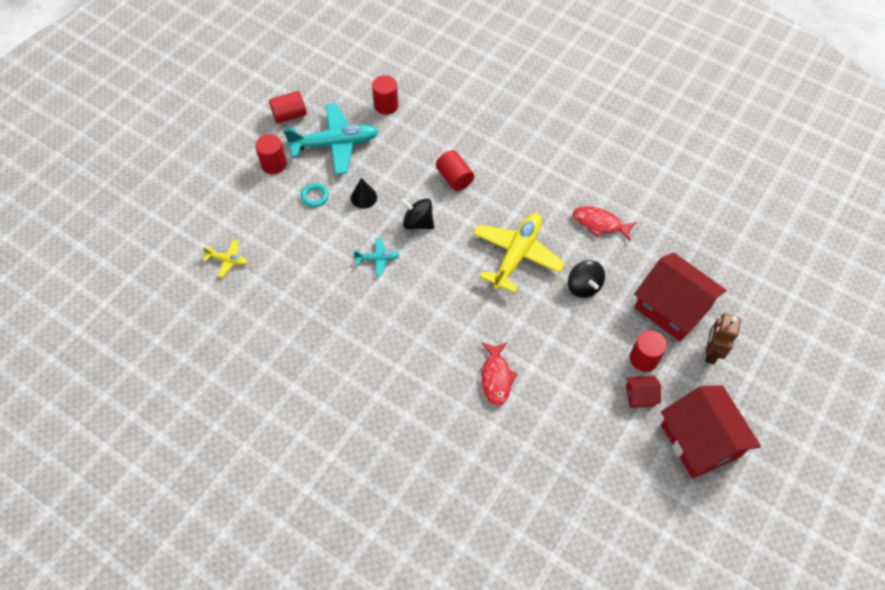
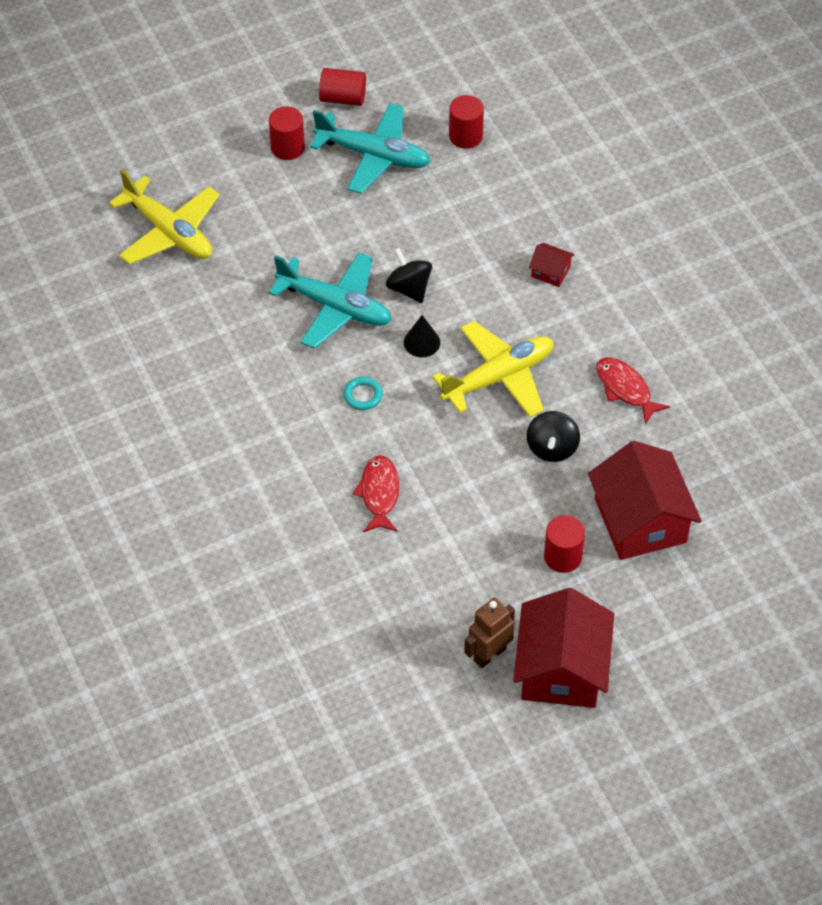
camera: 30 degrees right, 5 degrees down
yellow plane [203,240,248,278] -> yellow plane [109,169,220,265], size x2.18
turquoise ring [301,183,329,207] -> turquoise ring moved to [343,376,383,410]
black cone [351,178,377,209] -> black cone moved to [404,315,440,357]
turquoise plane [353,238,400,276] -> turquoise plane [268,252,392,349], size x2.18
red cylinder [436,150,474,191] -> none
red fish [481,342,517,406] -> red fish turned 150 degrees clockwise [353,455,399,532]
red house [626,376,661,408] -> red house moved to [529,243,575,287]
brown robot [705,313,741,364] -> brown robot moved to [464,598,515,668]

